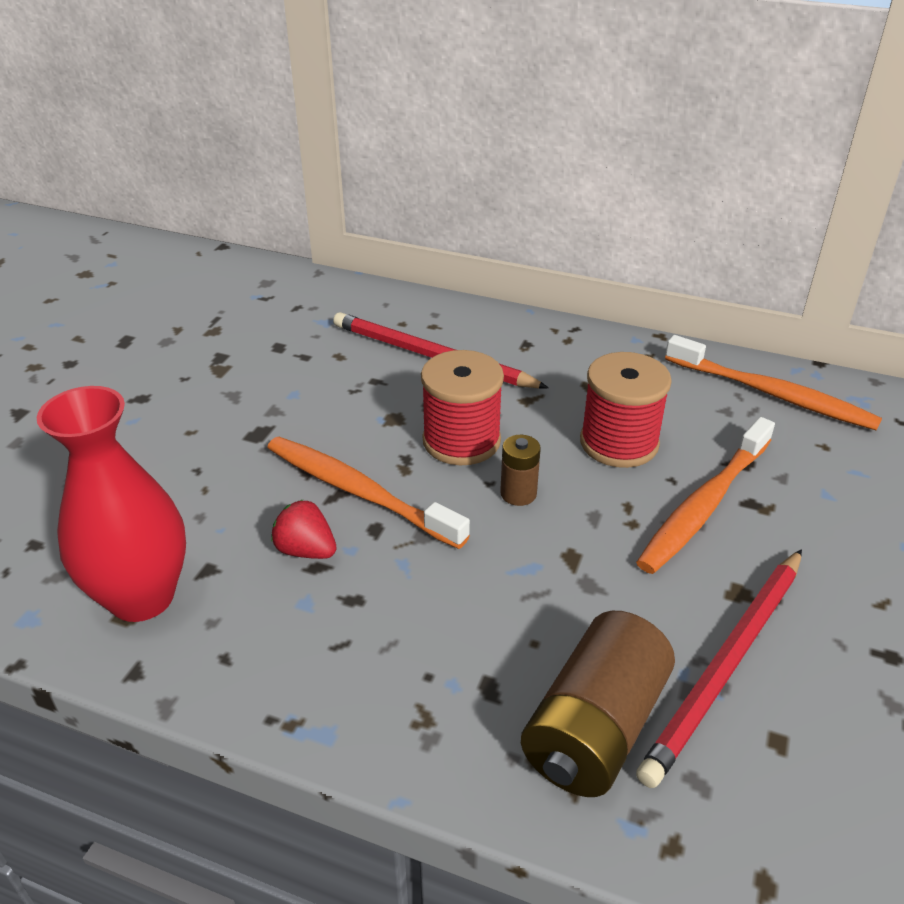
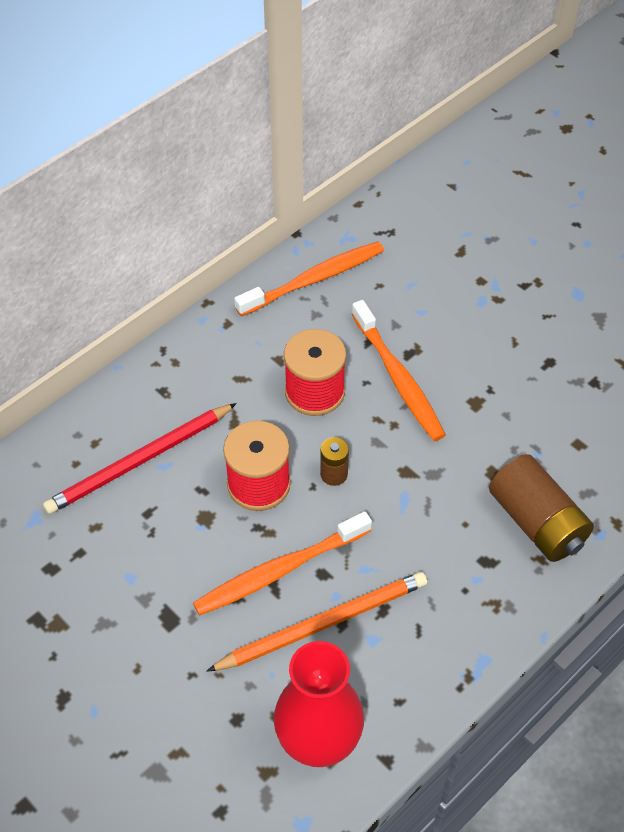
camera: 65 degrees left, 15 degrees up
red strawberry [271,500,337,559] -> orange pencil [206,572,427,672]
red pencil [636,549,802,788] -> none

